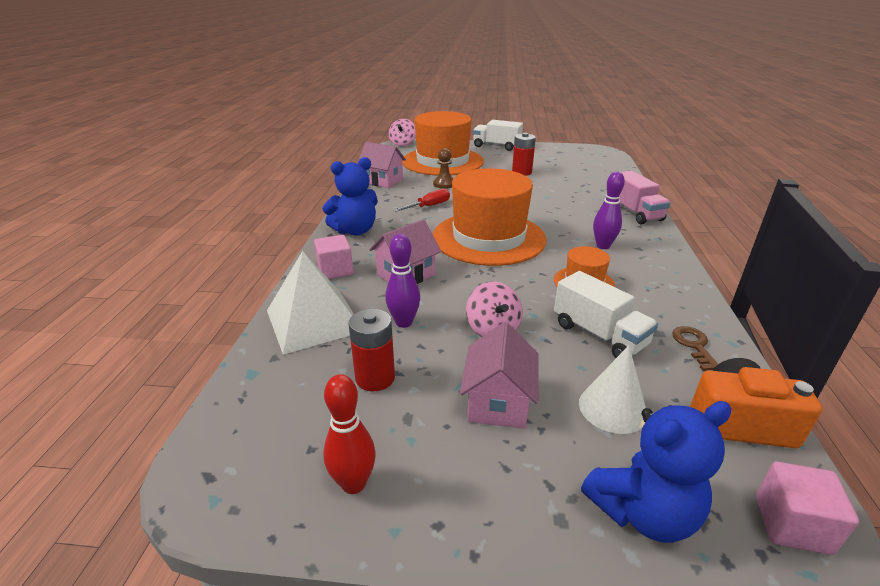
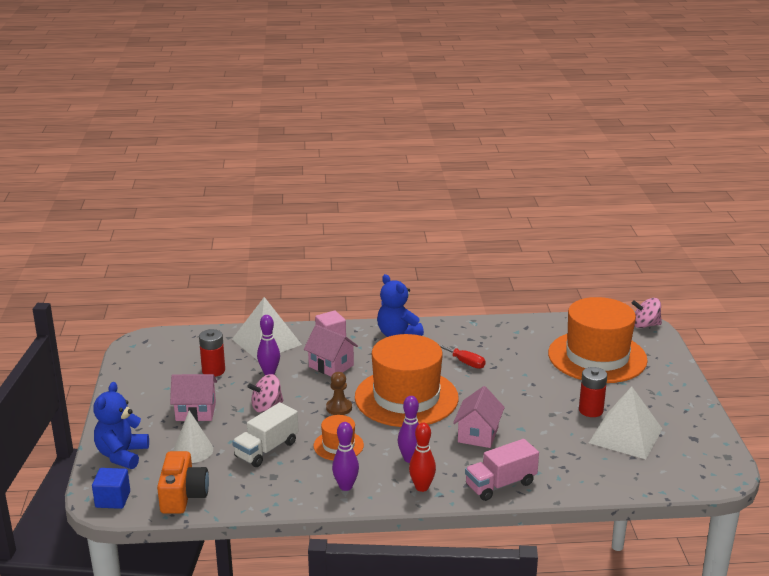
camera: 80 degrees right, 5 degrees down
red bowling pin [323,374,376,494] -> red bowling pin moved to [409,423,436,492]
pink house [357,142,406,188] -> pink house moved to [453,386,505,448]
brown pawn [433,148,453,189] -> brown pawn moved to [326,372,352,415]
white truck [473,120,523,151] -> none
blue teddy bear [581,401,731,543] -> blue teddy bear turned 45 degrees clockwise [93,382,149,469]
brown key [672,326,718,371] -> none
pink cube [756,462,859,555] -> blue cube [92,468,130,509]
none -> purple bowling pin [332,422,359,491]
none -> white pyramid [589,387,662,459]

